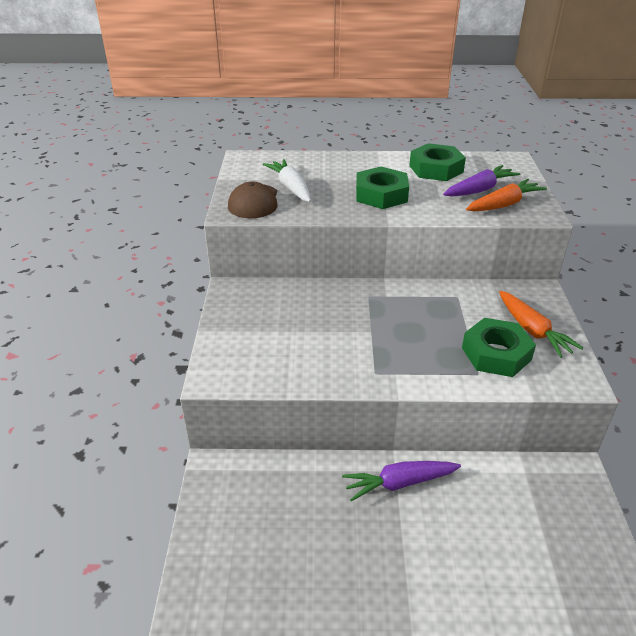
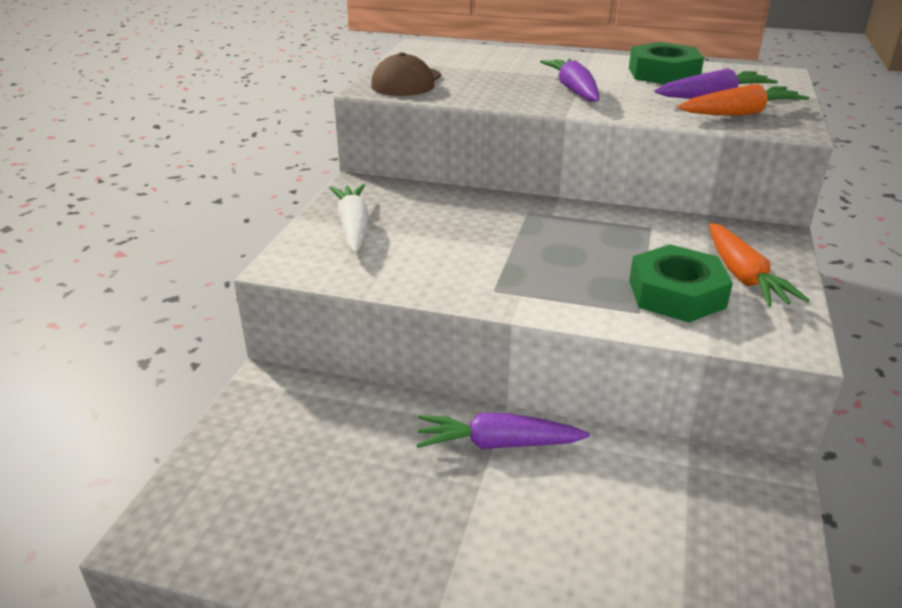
camera: 15 degrees right, 5 degrees down
white carrot [263,159,311,202] -> white carrot moved to [330,184,369,253]
green nut [356,166,409,209] -> purple carrot [540,58,599,102]

